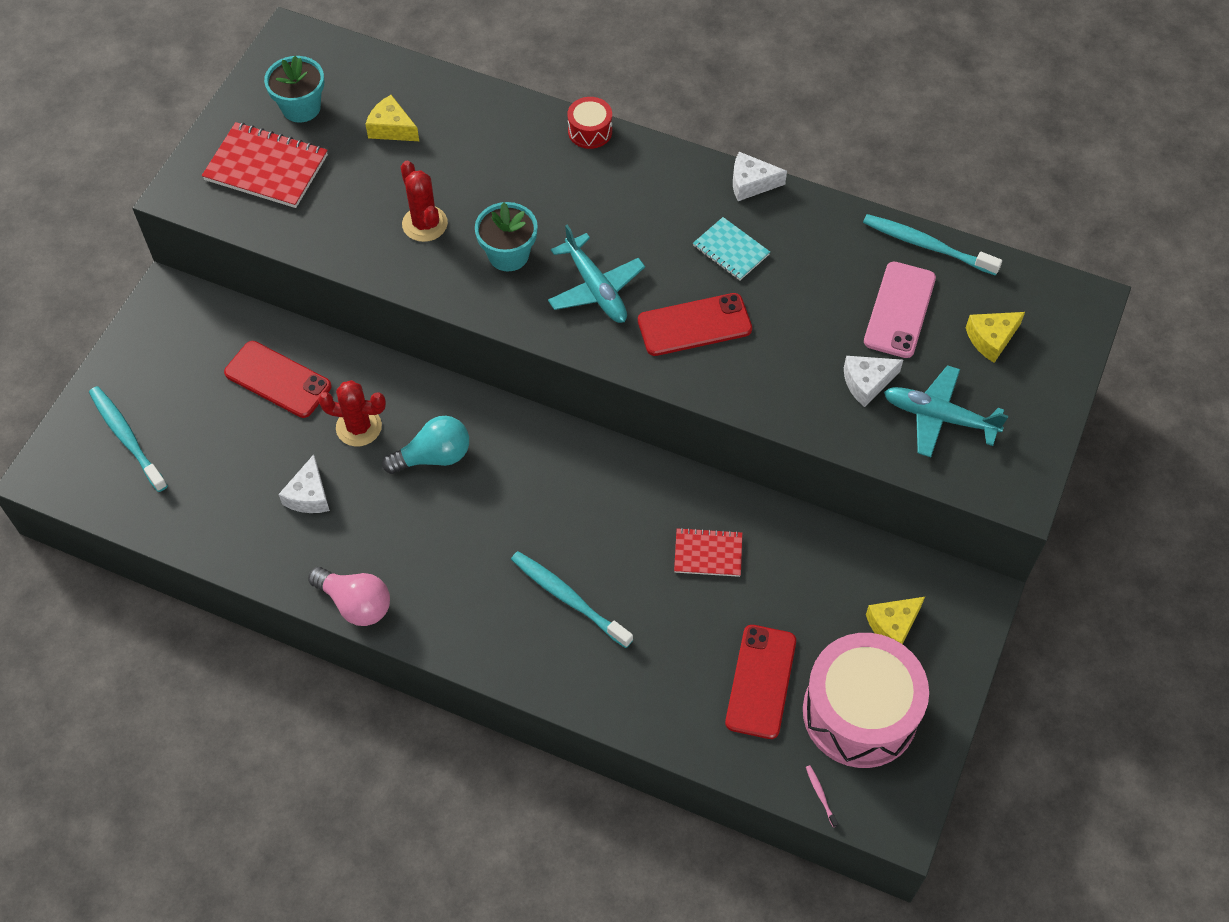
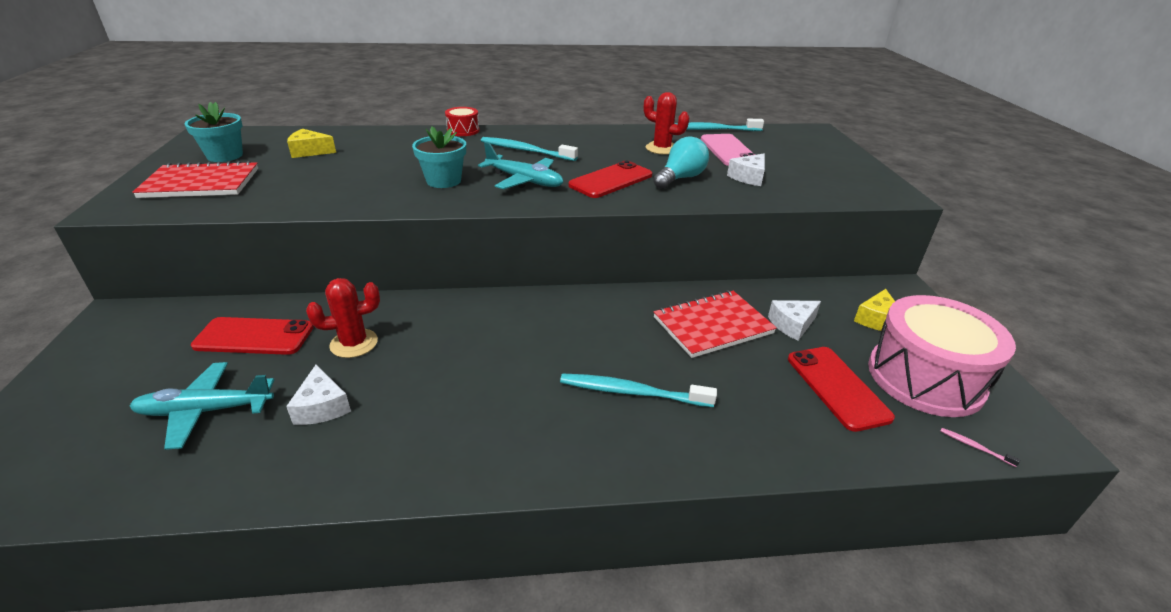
camera: 30 degrees left, 25 degrees down
turquoise toothbrush [89,386,168,492] -> turquoise toothbrush moved to [481,137,578,161]
pink light bulb [308,567,390,626] -> none
turquoise light bulb [382,416,469,474] -> turquoise light bulb moved to [653,136,709,189]
red cactus [401,161,448,242] -> red cactus moved to [644,92,689,155]
red notebook [674,528,742,577] -> red notebook [654,290,777,358], size x1.67
turquoise notebook [693,217,770,281] -> none
white cheese [733,152,787,201] -> white cheese moved to [768,300,821,341]
turquoise plane [884,365,1008,457] -> turquoise plane moved to [130,362,274,450]
yellow cheese [966,312,1025,363] -> none

